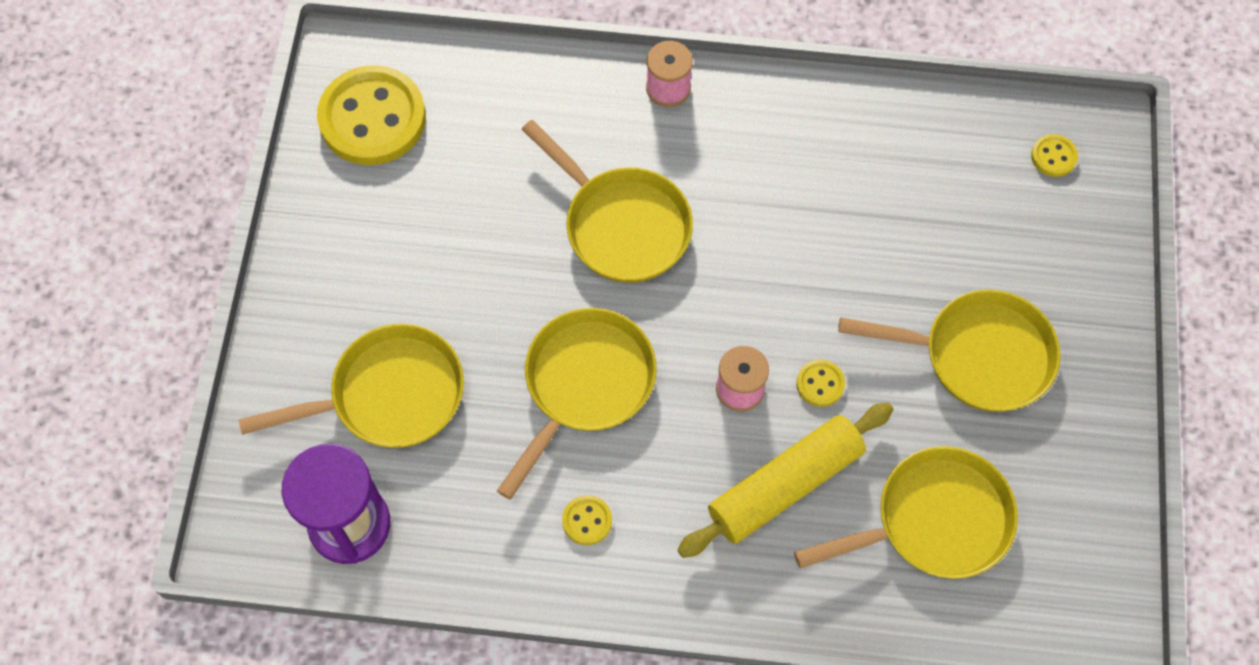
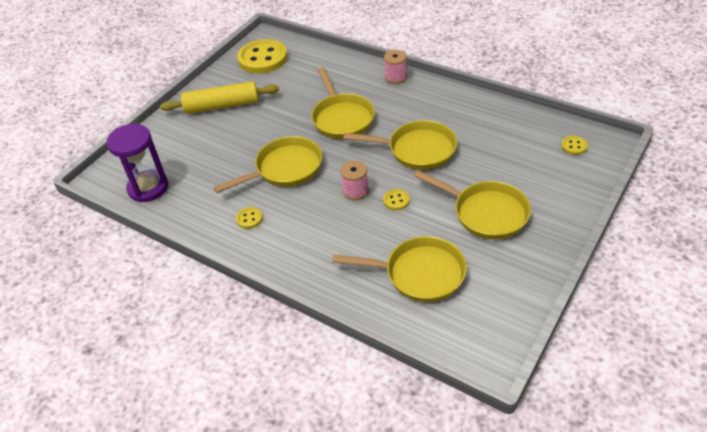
camera: 30 degrees right, 20 degrees down
yellow pan [239,324,464,448] -> yellow pan moved to [343,120,457,170]
yellow rolling pin [677,402,894,558] -> yellow rolling pin moved to [160,81,279,114]

